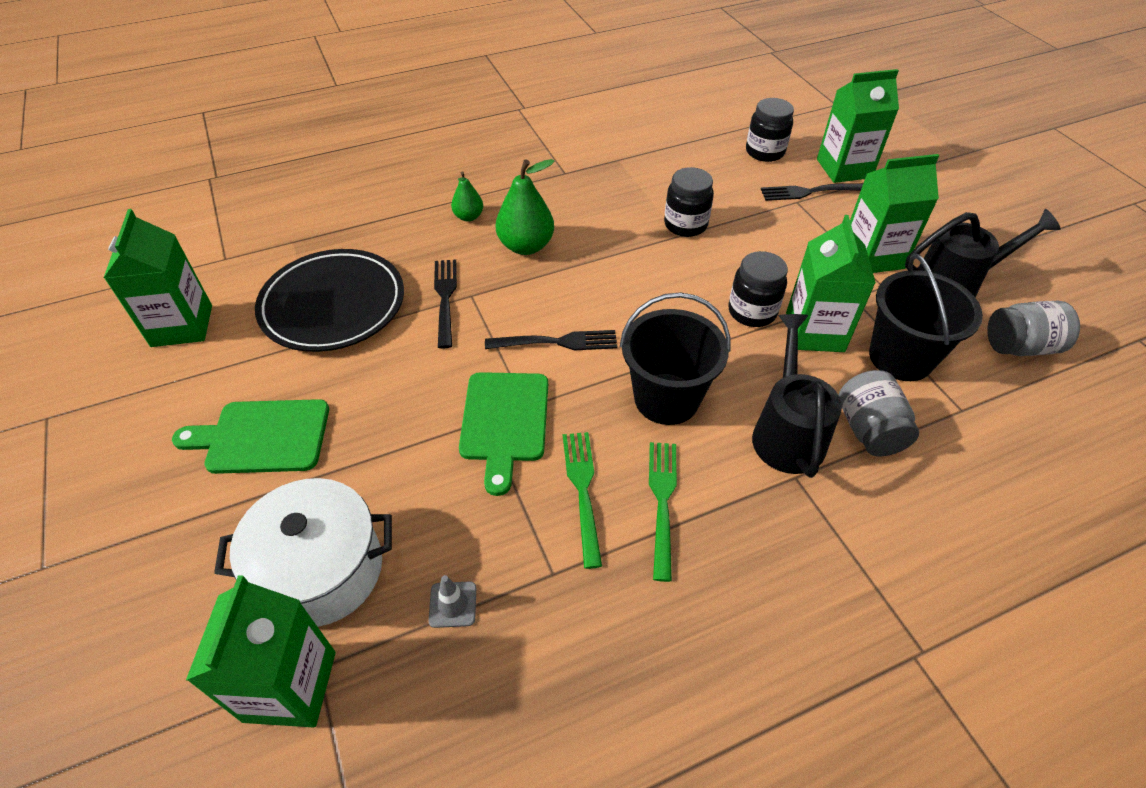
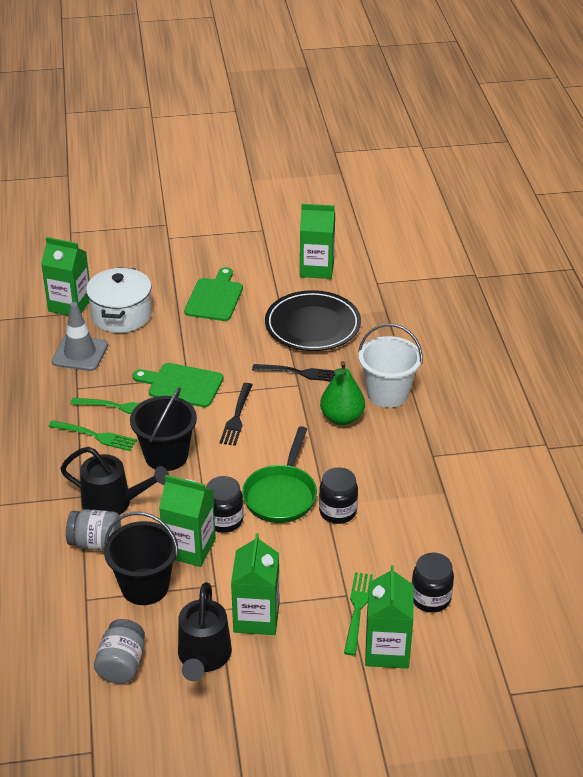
camera: 105 degrees right, 10 degrees down
grey traffic cone [428,575,476,628] -> grey traffic cone [52,302,108,371], size x2.06
green pear [451,171,483,222] -> white bucket [358,323,423,408]
black fork [761,183,863,201] -> green fork [344,572,373,655]
none -> green pan [242,426,317,523]

